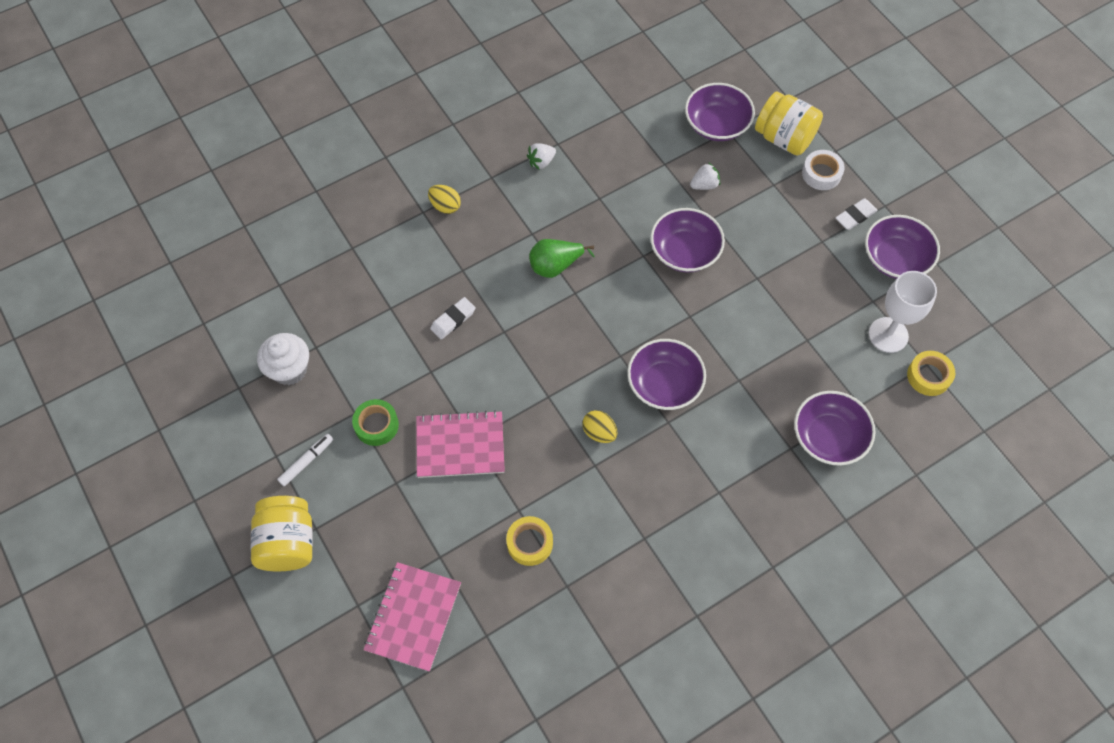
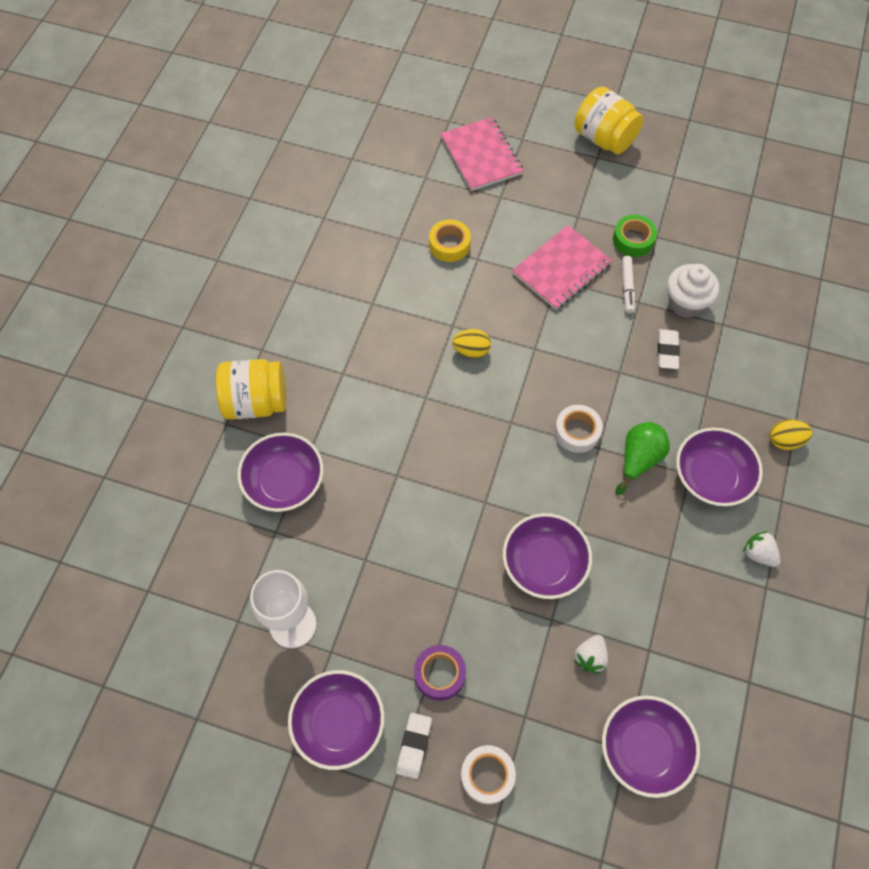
camera: 140 degrees right, 0 degrees up
white cupcake [257,333,309,385] -> white cupcake moved to [667,264,719,318]
white marker [277,434,333,486] -> white marker moved to [622,256,635,313]
white strawberry [527,143,556,170] -> white strawberry turned 60 degrees counterclockwise [743,531,781,567]
purple bowl [627,339,706,410] -> purple bowl moved to [676,428,763,506]
yellow jar [755,92,823,156] -> yellow jar moved to [216,359,286,420]
yellow tape [907,351,955,396] -> none
none -> purple tape [414,645,466,701]
none -> white tape [555,405,603,453]

